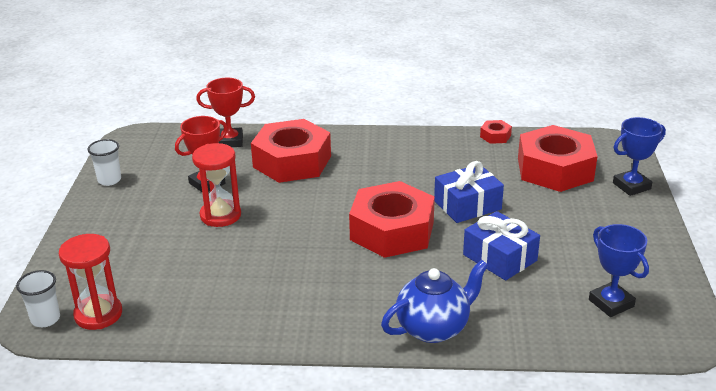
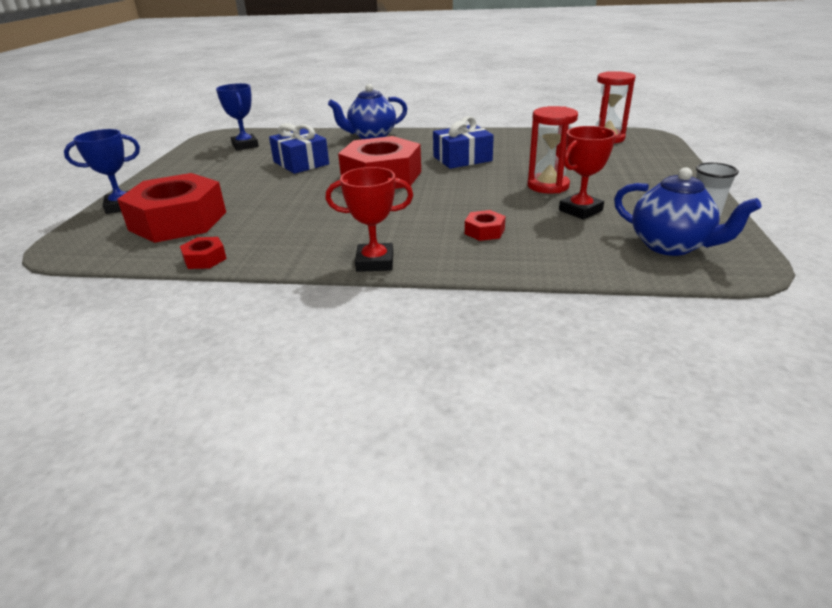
camera: 175 degrees left, 0 degrees up
white cup [16,270,60,327] -> none
red trophy [196,78,255,147] -> red trophy moved to [326,167,413,272]
red nut [251,119,331,183] -> red nut [465,210,505,241], size x0.41
blue gift [434,161,504,223] -> blue gift moved to [433,116,494,169]
none -> blue teapot [614,167,761,256]

